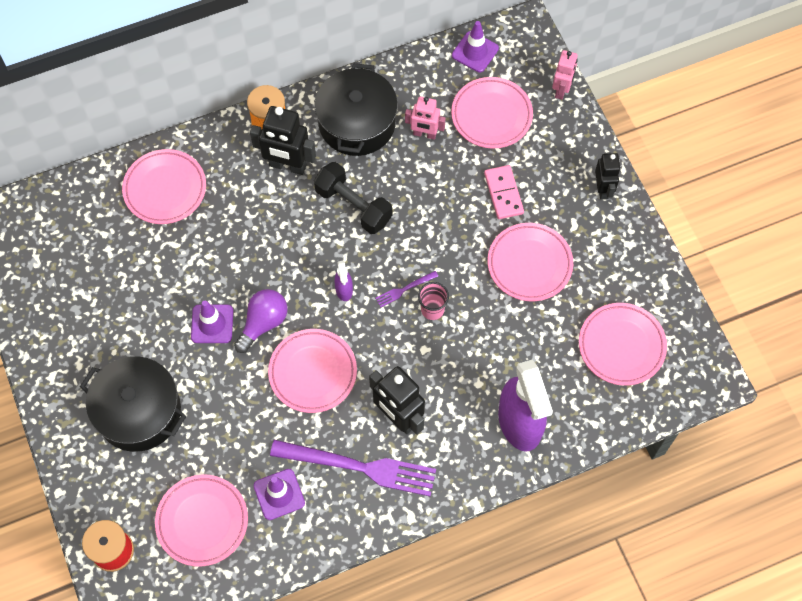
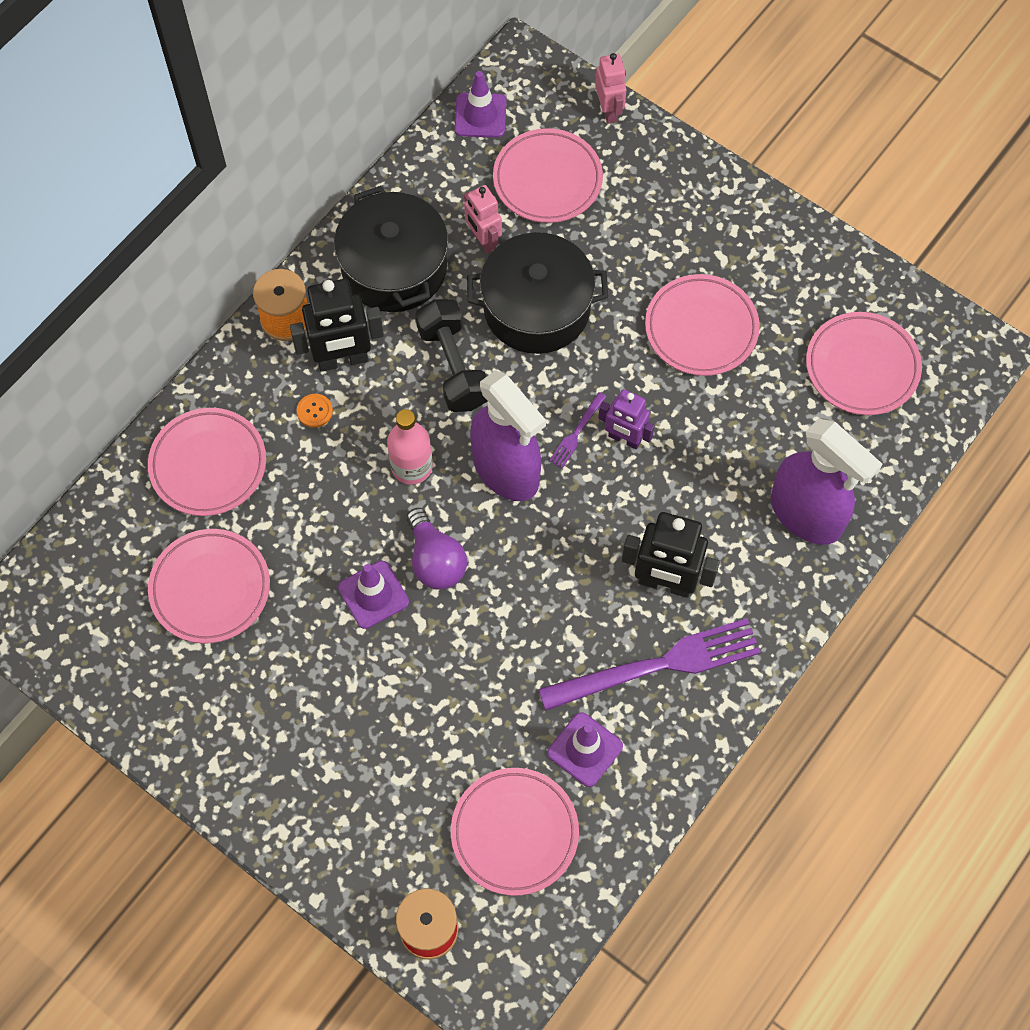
camera: 30 degrees left, 0 degrees up
black pot [80,356,186,452] -> black pot moved to [467,232,608,354]
purple light bulb [234,289,287,353] -> purple light bulb turned 150 degrees clockwise [407,508,467,590]
pink plate [268,329,357,413] -> pink plate moved to [148,529,270,644]
black dumbbell [314,162,393,234] -> black dumbbell turned 60 degrees clockwise [416,299,488,412]
purple spray bottle [335,261,353,301] -> purple spray bottle [470,370,546,501], size x2.31
pink robot [405,96,446,140] -> pink robot turned 75 degrees clockwise [464,185,502,253]
pink cup [418,282,449,320] -> purple robot [598,389,655,449]
pink domino [484,165,524,219] -> none
black robot [595,152,621,200] -> none
none -> orange button [297,394,333,428]
none -> pink bottle [387,409,433,484]

